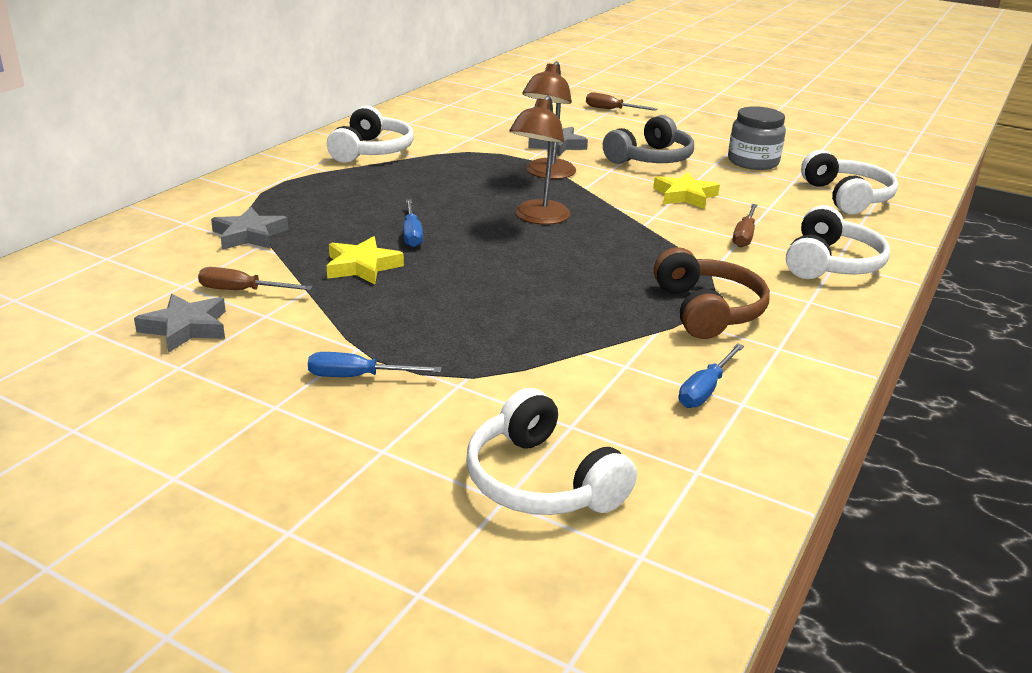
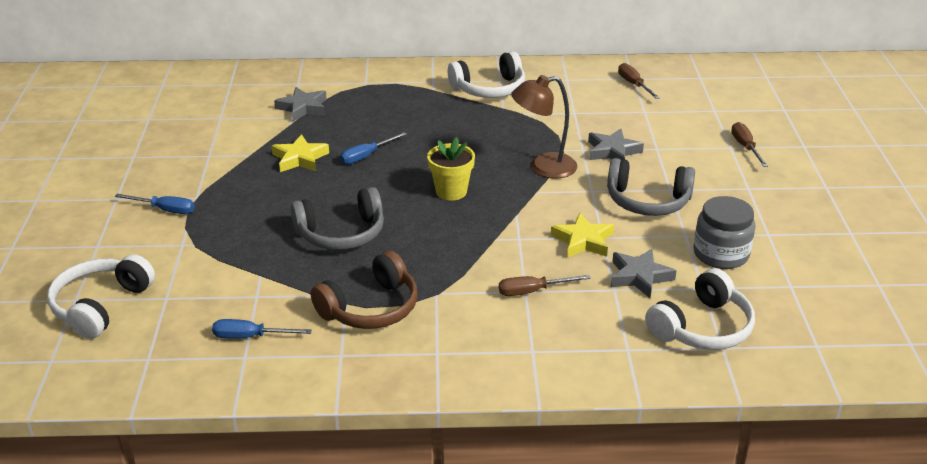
camera: 60 degrees right, 5 degrees up
grey star [134,294,226,353] -> grey star moved to [611,249,676,298]
brown screwdriver [198,267,313,290] -> brown screwdriver moved to [618,63,660,99]
blue screwdriver [308,352,442,377] -> blue screwdriver turned 135 degrees clockwise [115,194,195,214]
brown lamp [509,95,570,225] -> yellow flower pot [427,137,475,201]
white headphones [786,205,890,279] -> none
none -> grey headphones [291,187,384,250]

